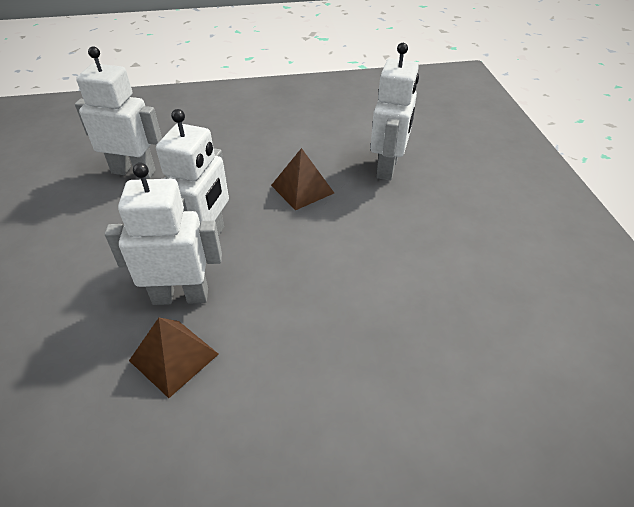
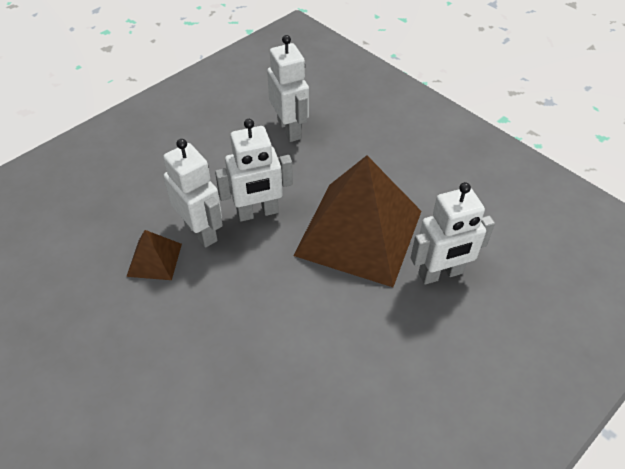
camera: 55 degrees right, 5 degrees up
brown pyramid [271,148,334,210] -> brown pyramid [293,155,421,287], size x2.32

